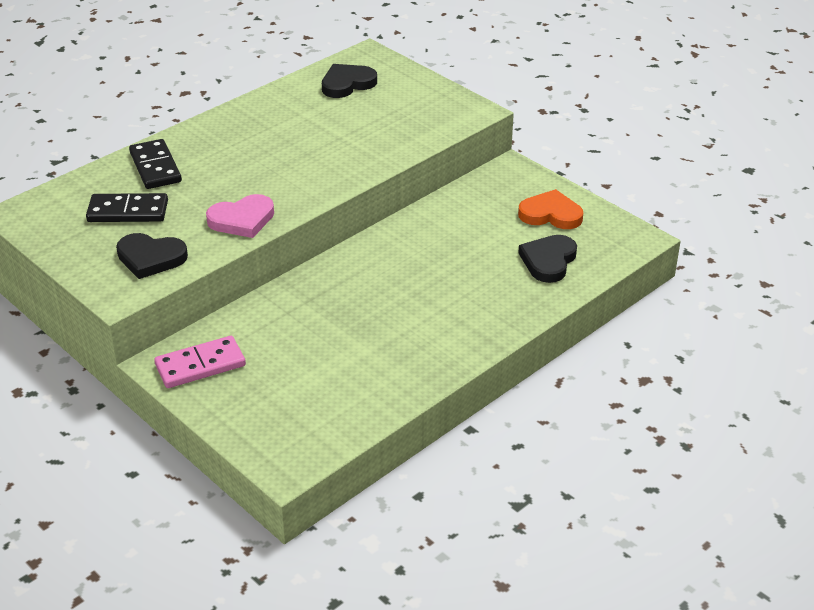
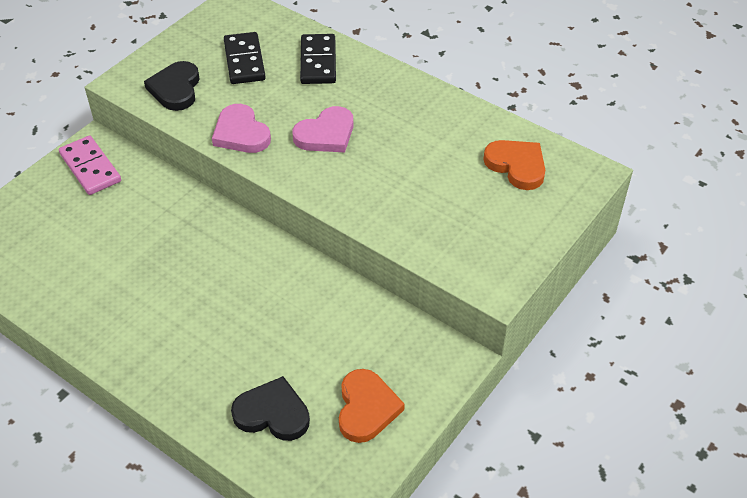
camera: 80 degrees right, 10 degrees up
black domino [129,139,182,189] -> black domino turned 60 degrees counterclockwise [300,34,336,84]
black heart [322,64,377,98] -> orange heart [483,140,545,190]
none -> pink heart [292,106,353,152]

